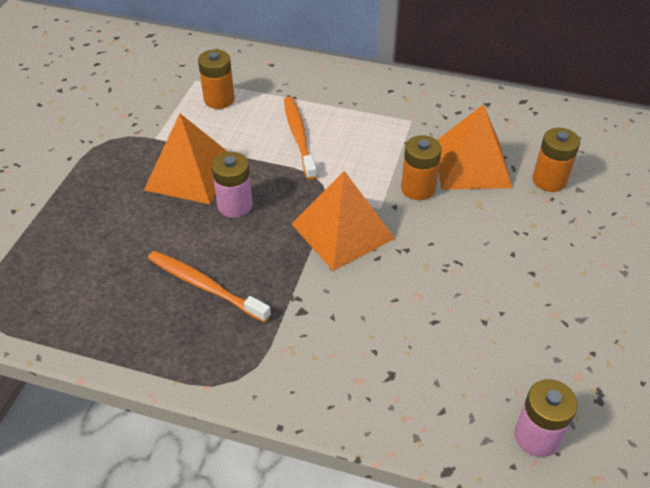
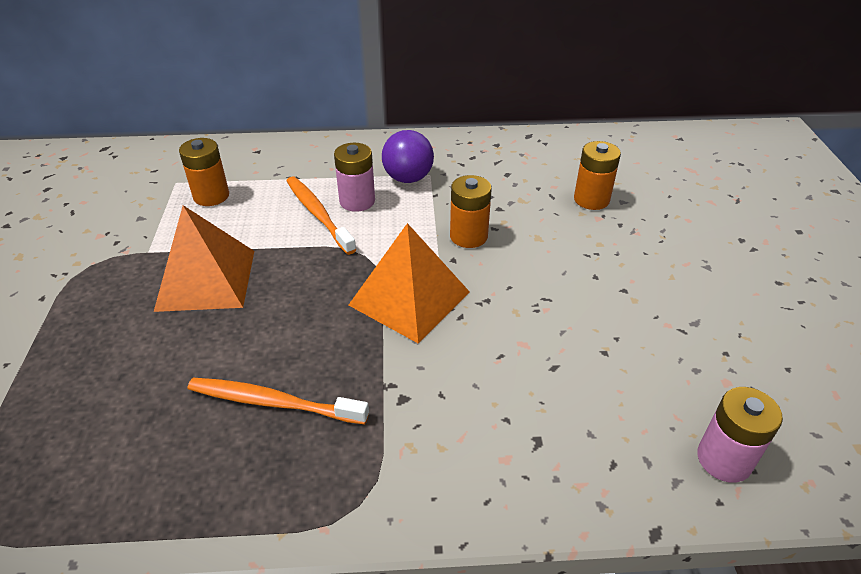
camera: 20 degrees left, 5 degrees down
pink battery [212,152,253,218] -> pink battery moved to [334,143,375,212]
orange pyramid [437,105,512,190] -> none
none -> purple ball [382,130,434,183]

